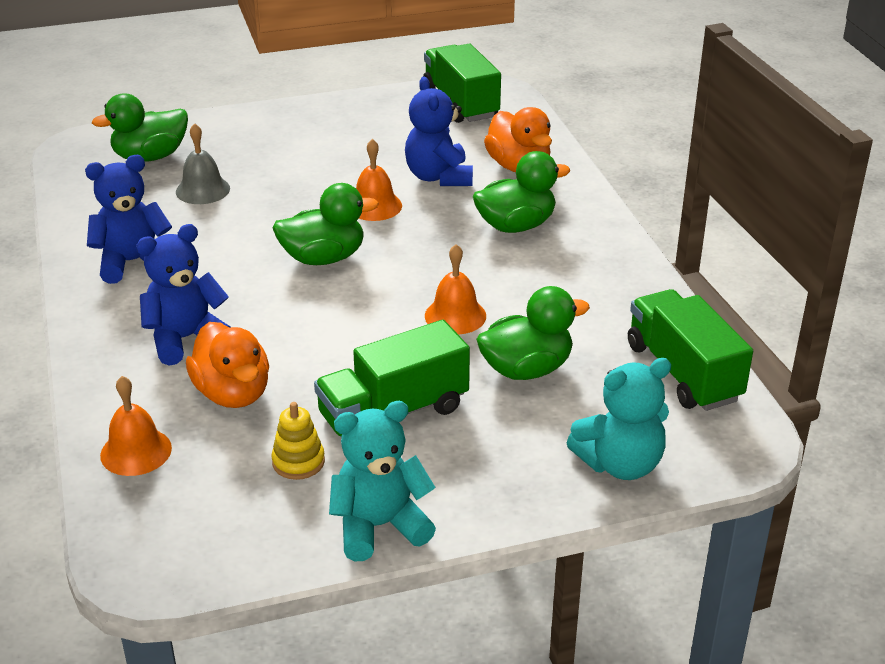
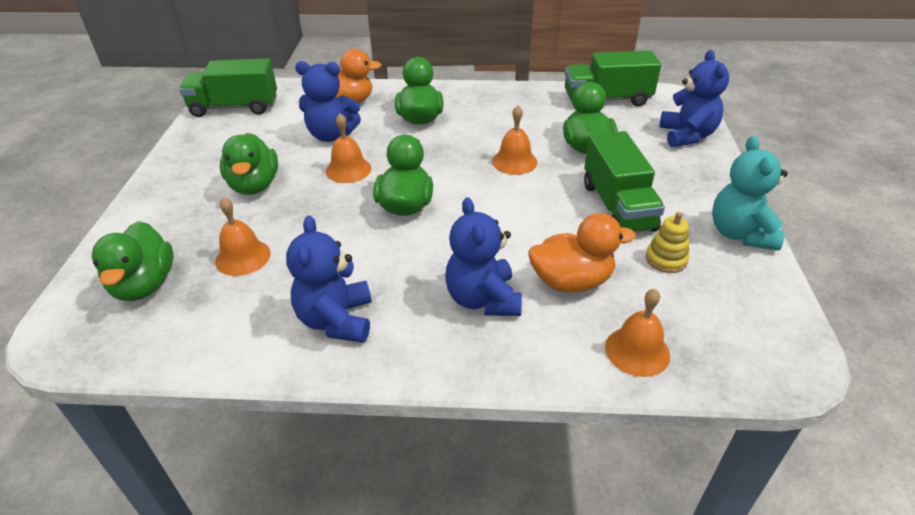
camera: 70 degrees left, 5 degrees up
grey bell [176,123,230,204] -> orange bell [215,197,271,276]
turquoise teddy bear [567,358,671,480] -> blue teddy bear [659,50,729,147]
none -> green duck [220,133,278,195]

